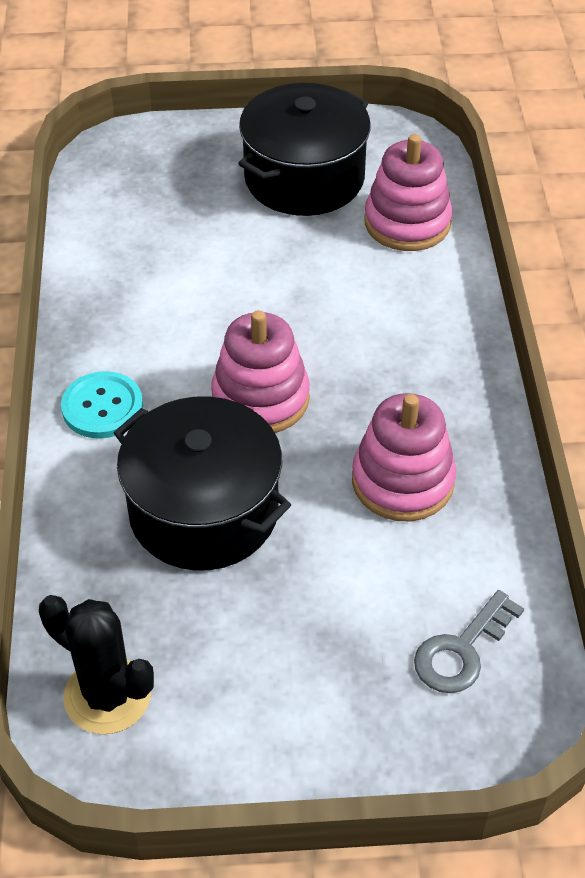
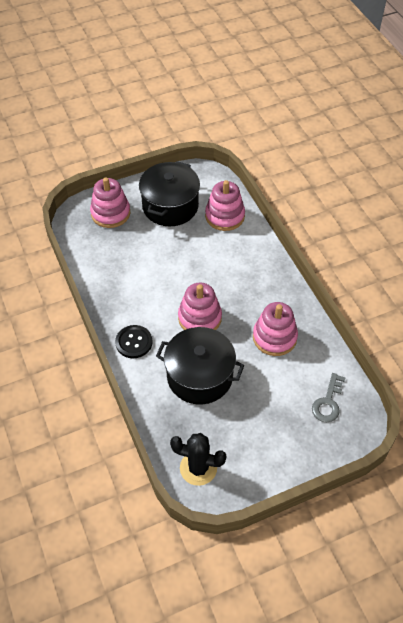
camera: 20 degrees left, 5 degrees up
turquoise button [61,371,143,439] -> black button [115,325,152,358]
none -> pink stacking toy [90,177,130,228]

